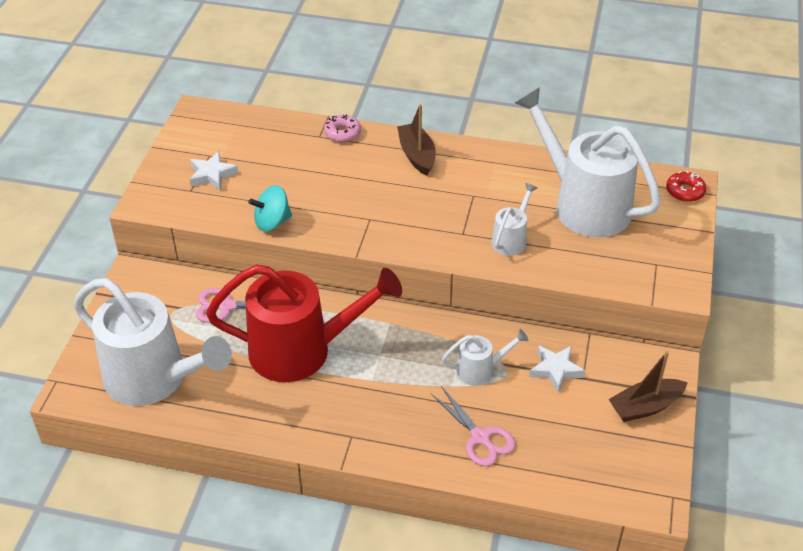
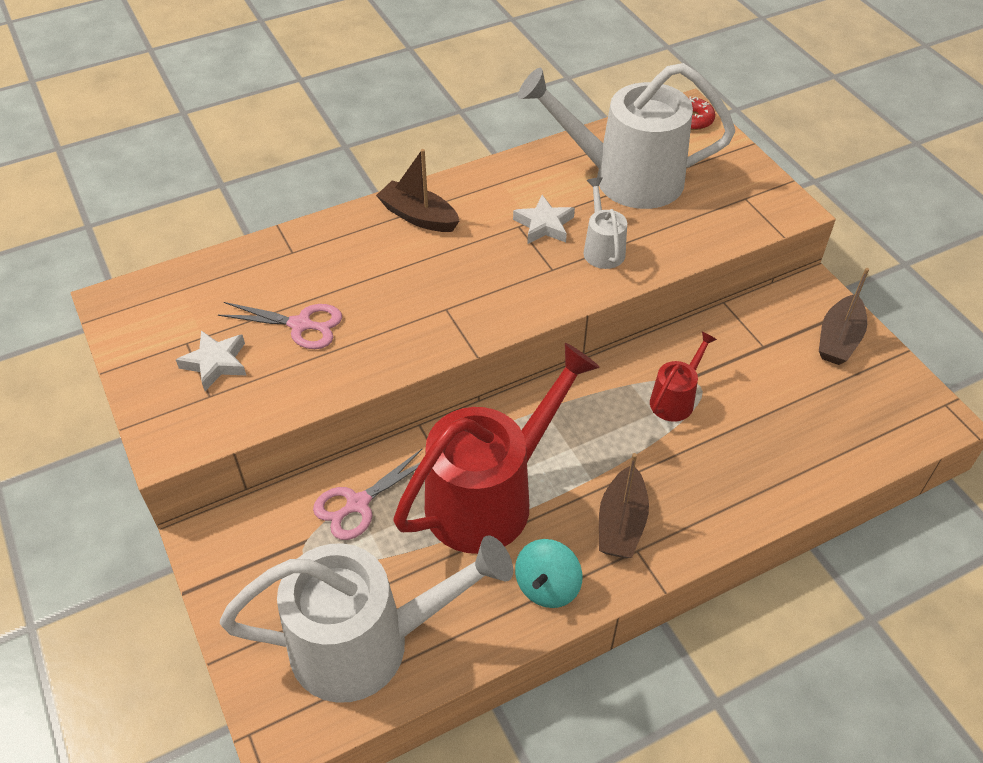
camera: 40 degrees left, 5 degrees up
turquoise spinning top [248,185,292,232] -> turquoise spinning top moved to [515,539,582,608]
pink donut [324,115,361,142] -> none
pink scissors [431,386,516,466] -> pink scissors moved to [218,302,342,349]
white watering can [442,329,528,386] -> red watering can [650,331,717,422]
white star [529,345,585,393] -> white star moved to [513,195,575,244]
none -> brown boat [599,453,649,558]

